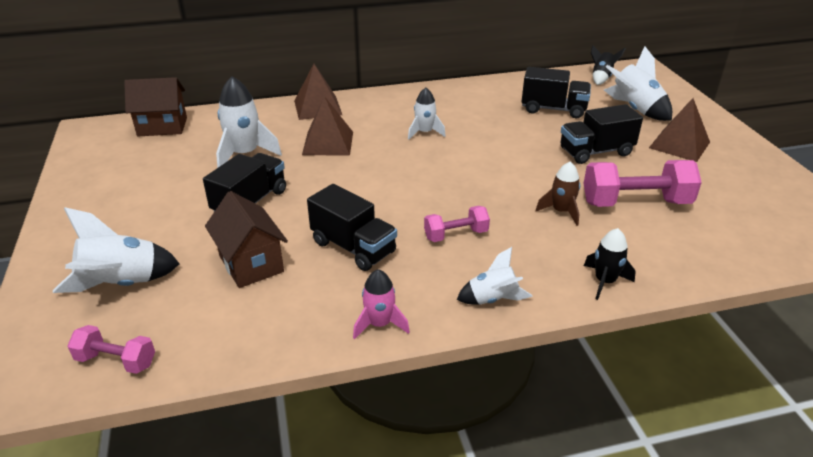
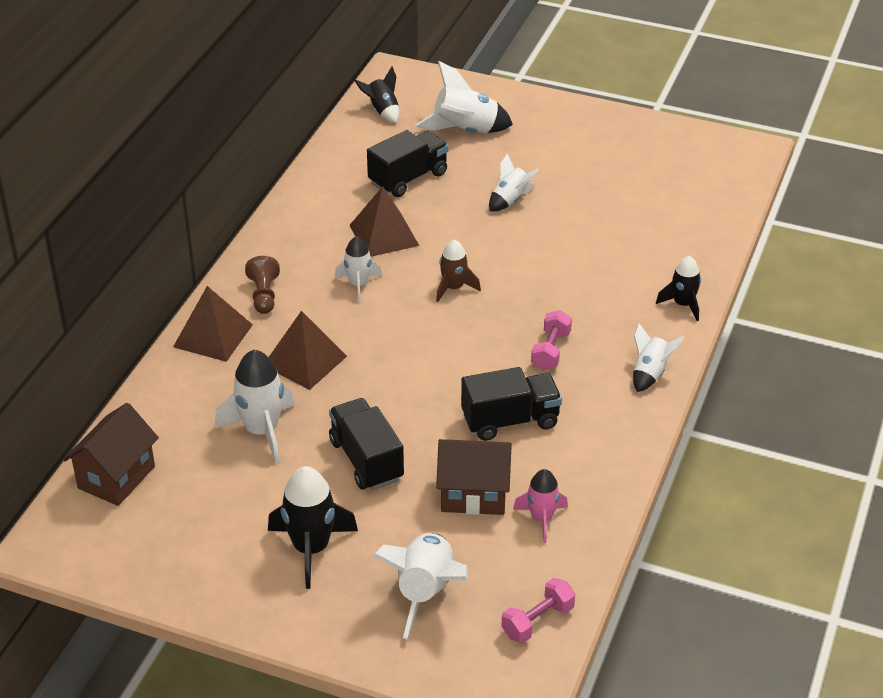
camera: 55 degrees left, 5 degrees up
pink rocket [353,269,410,339] -> pink rocket moved to [513,469,568,543]
brown rocket [536,162,580,226] -> brown rocket moved to [436,240,481,302]
black truck [561,104,643,164] -> white rocket [489,153,539,211]
pink dumbbell [583,160,702,207] -> none
brown pyramid [649,98,710,162] -> brown pyramid moved to [349,186,419,257]
none -> brown pawn [245,256,280,314]
none -> black rocket [268,466,358,589]

